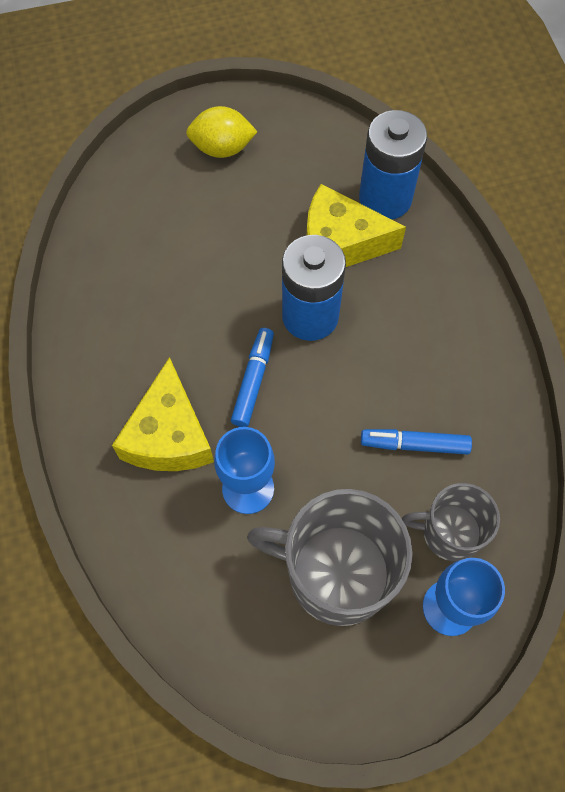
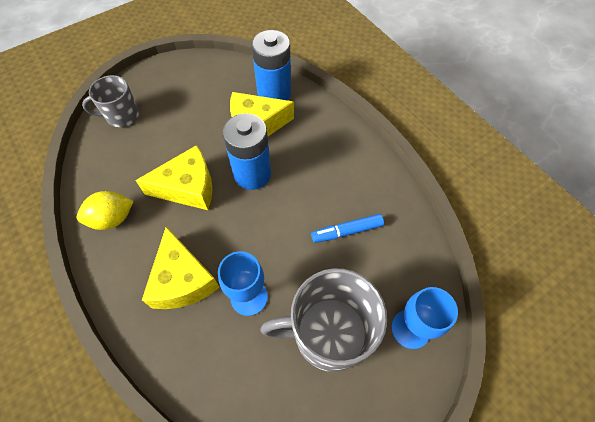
camera: 20 degrees left, 5 degrees down
yellow lemon [186,106,257,158] -> yellow lemon moved to [77,191,134,230]
blue marker [231,328,274,427] -> none
grey mug [402,483,500,561] -> grey mug moved to [82,75,139,127]
none -> yellow cheese [135,145,212,210]

